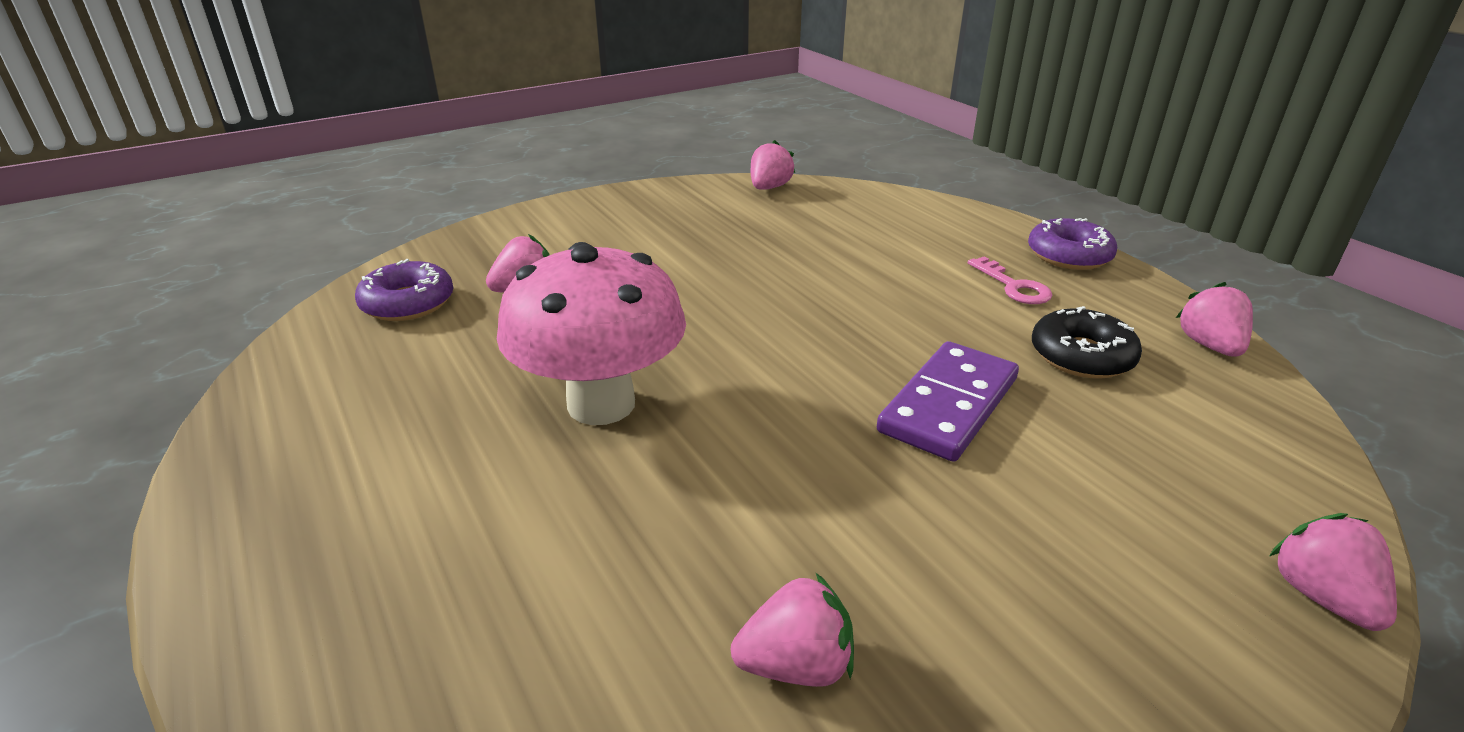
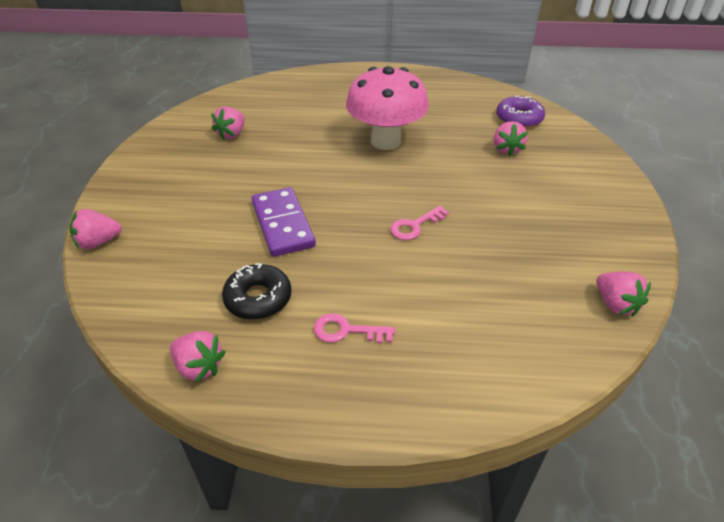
camera: 125 degrees right, 10 degrees up
purple donut [1028,218,1117,270] -> none
pink strawberry [1270,513,1397,631] -> pink strawberry turned 135 degrees clockwise [69,209,122,249]
none -> pink key [390,206,449,240]

